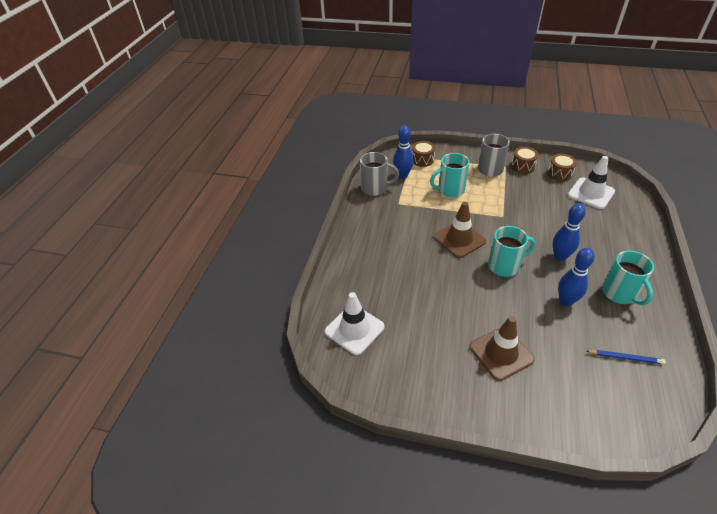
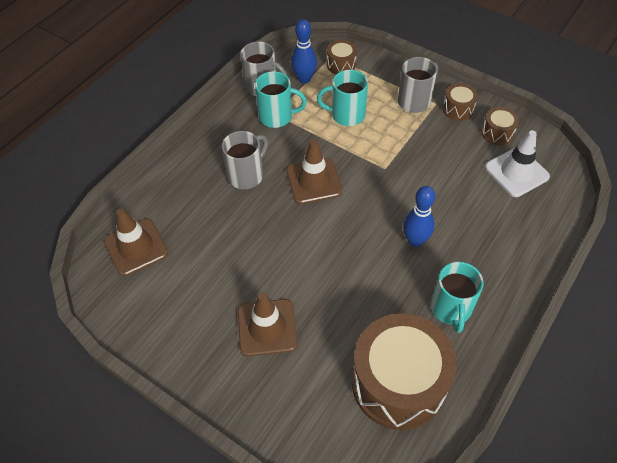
camera: 20 degrees right, 10 degrees up
white traffic cone [325,292,385,355] -> brown traffic cone [104,208,168,276]
turquoise mug [488,226,535,277] -> turquoise mug moved to [255,71,307,128]
blue bowling pin [558,248,595,306] -> none
blue pencil [586,350,666,364] -> brown drum [352,313,457,430]
none -> grey mug [222,131,268,189]

